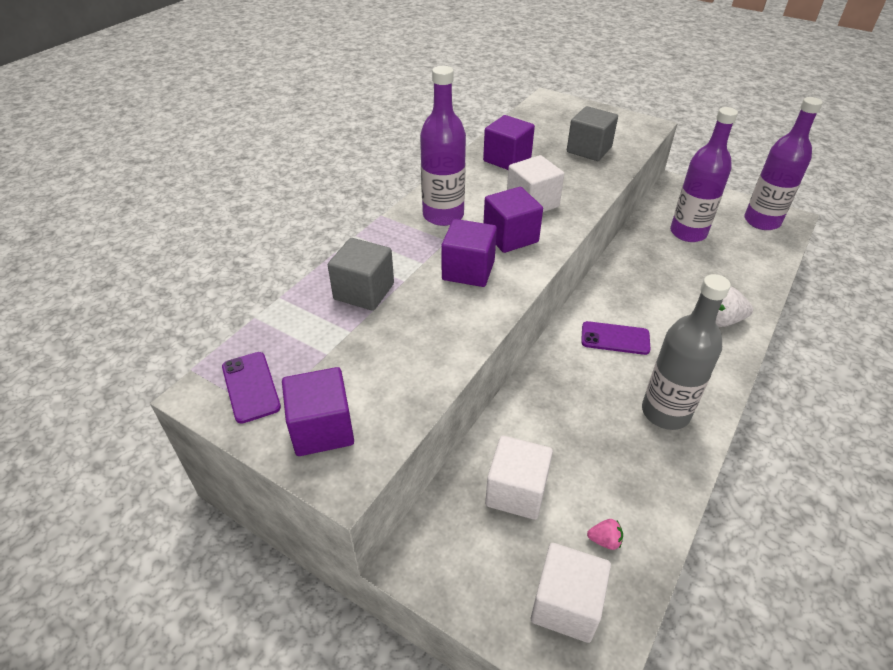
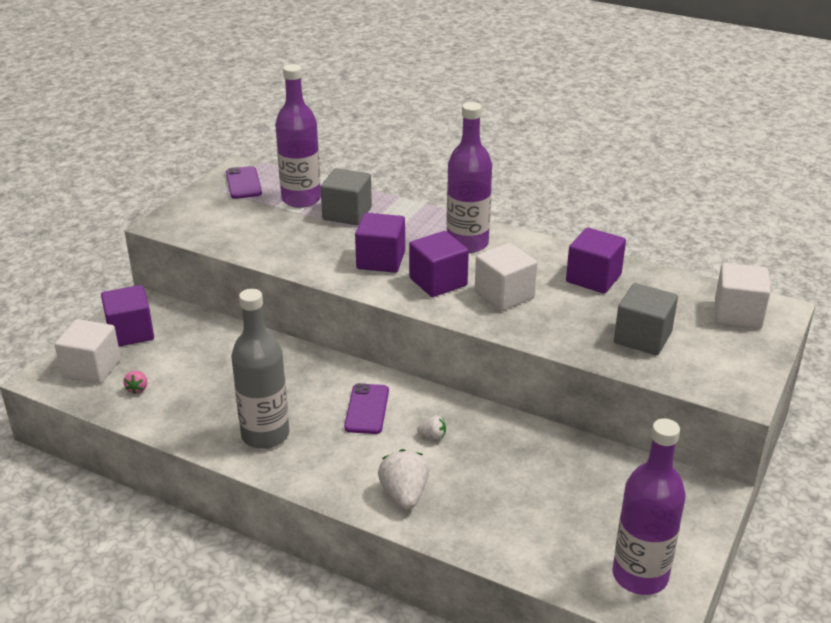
camera: 85 degrees right, 10 degrees down
purple phone [222,352,281,424] -> purple phone turned 75 degrees counterclockwise [226,166,262,199]
purple cube [282,367,354,456] -> purple cube moved to [101,285,154,347]
white cube [485,436,553,520] -> white cube moved to [715,263,771,329]
purple bottle [670,107,738,242] -> purple bottle moved to [275,64,321,208]
none -> white strawberry [417,415,446,440]

